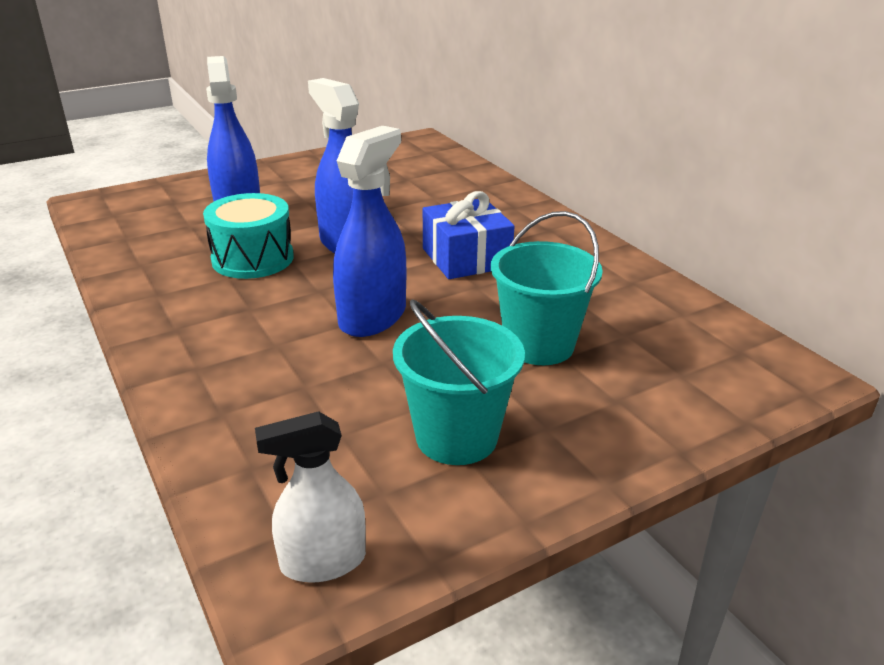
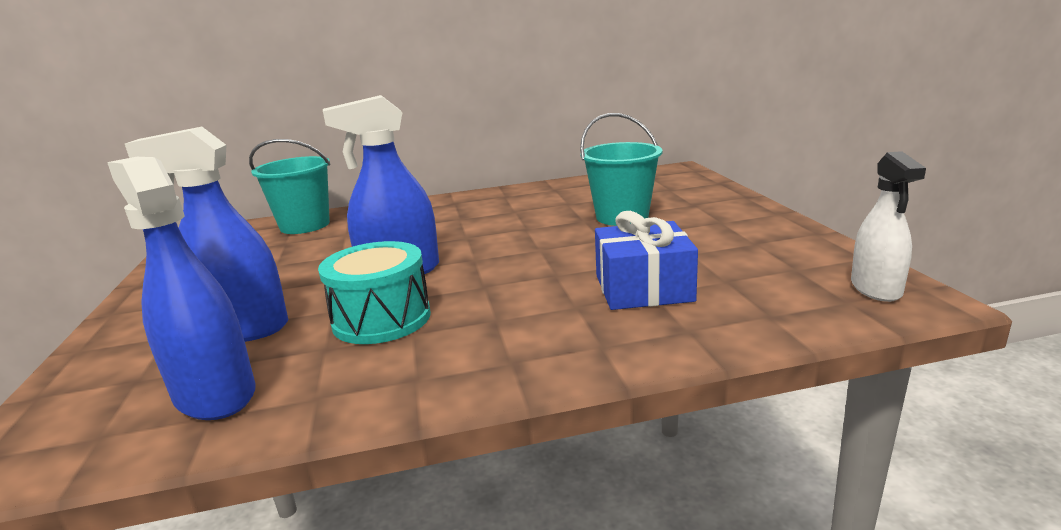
camera: 70 degrees left, 10 degrees down
blue spray bottle [333,126,406,337] -> blue spray bottle moved to [107,157,256,420]
turquoise bucket [393,300,525,465] -> turquoise bucket moved to [249,139,331,234]
blue gift [423,191,514,279] -> blue gift moved to [595,211,698,310]

